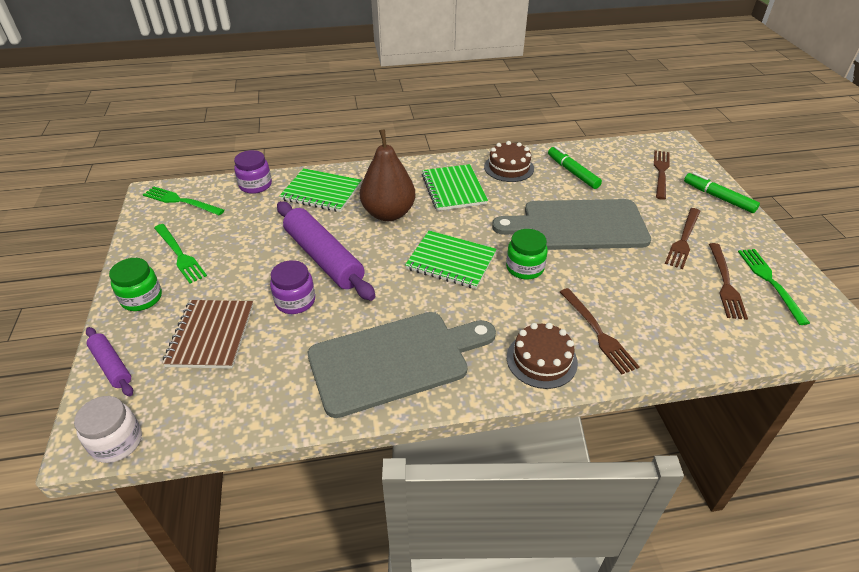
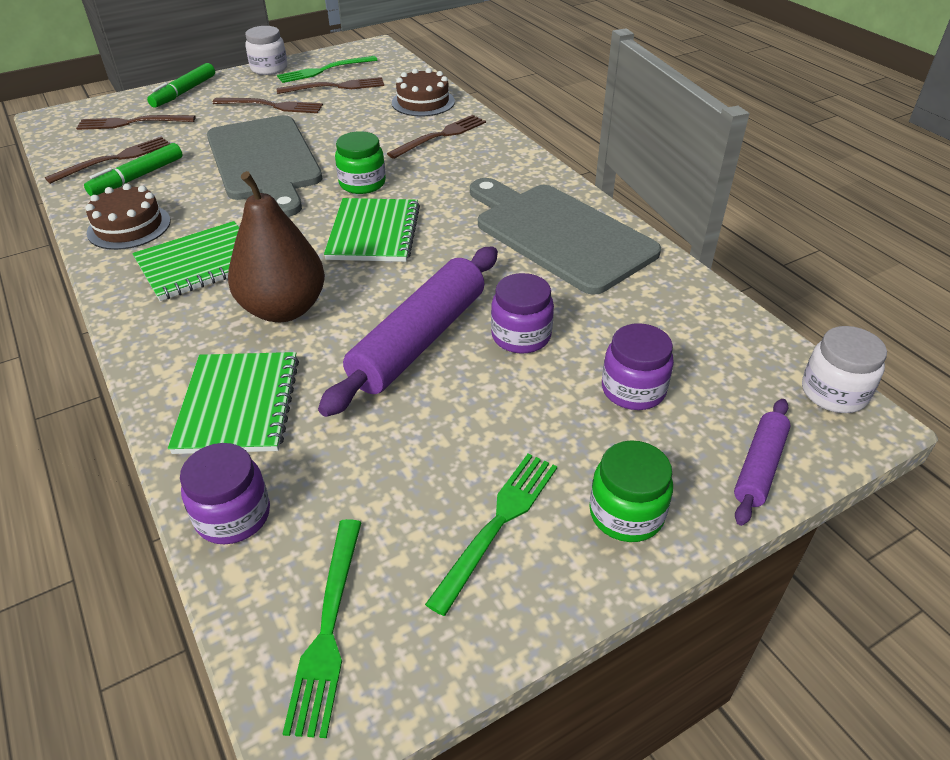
camera: 110 degrees left, 0 degrees up
brown notebook [162,300,253,369] -> purple jar [602,324,674,410]
brown cake [507,323,578,389] -> brown cake moved to [392,68,455,116]
none -> brown fork [45,137,171,184]
none -> white jar [245,26,287,75]

